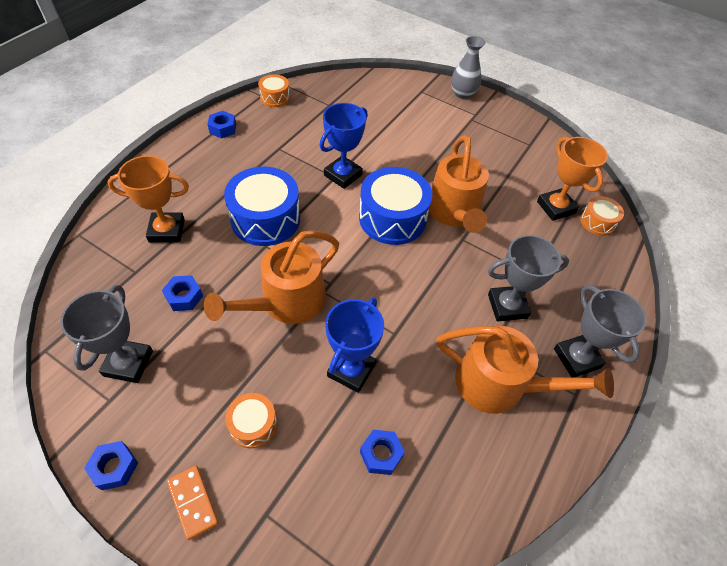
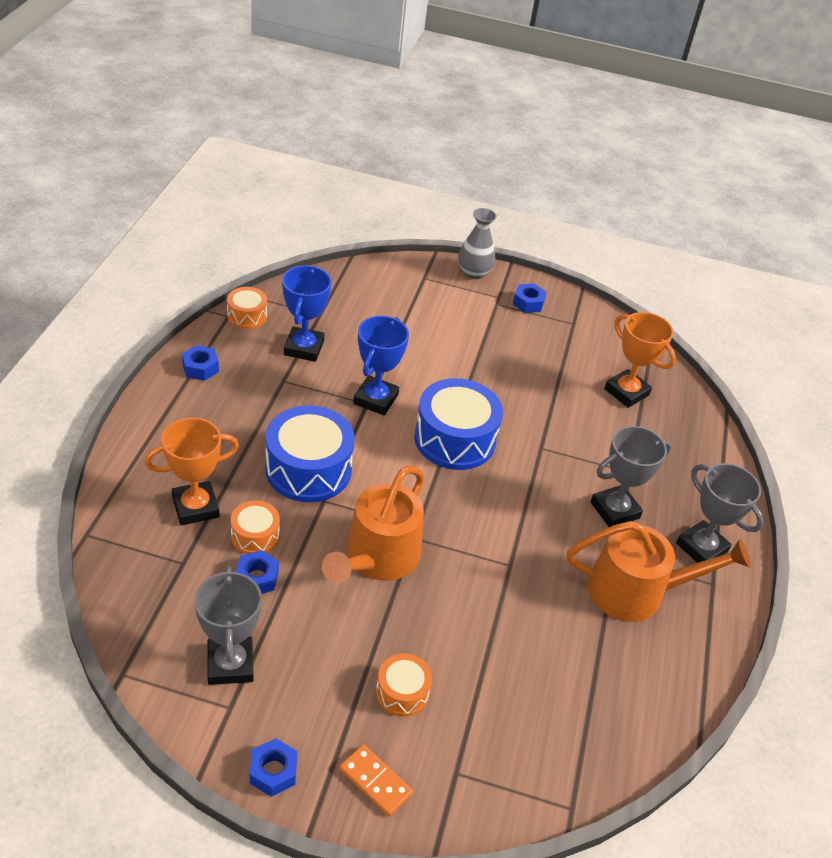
camera: 20 degrees left, 10 degrees down
blue trophy [325,298,384,393] -> blue trophy moved to [282,265,332,362]
blue nut [360,430,405,475] -> blue nut moved to [513,283,547,313]
orange watering can [429,135,489,233] -> none
orange drum [580,196,624,236] -> orange drum moved to [231,500,280,554]

